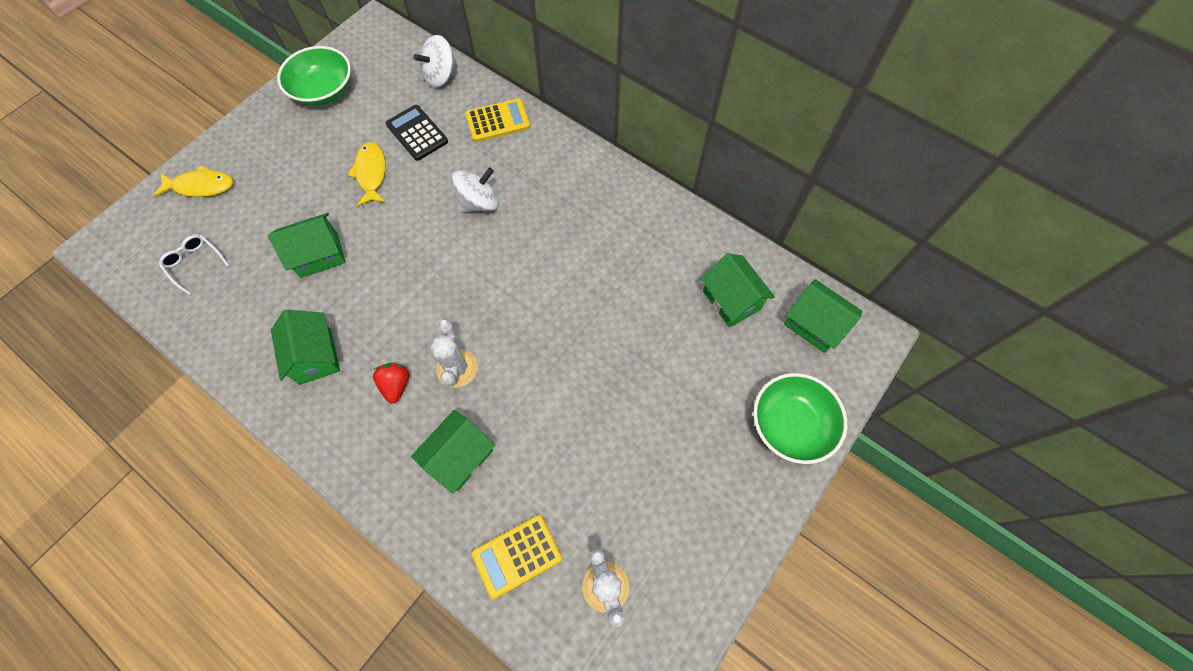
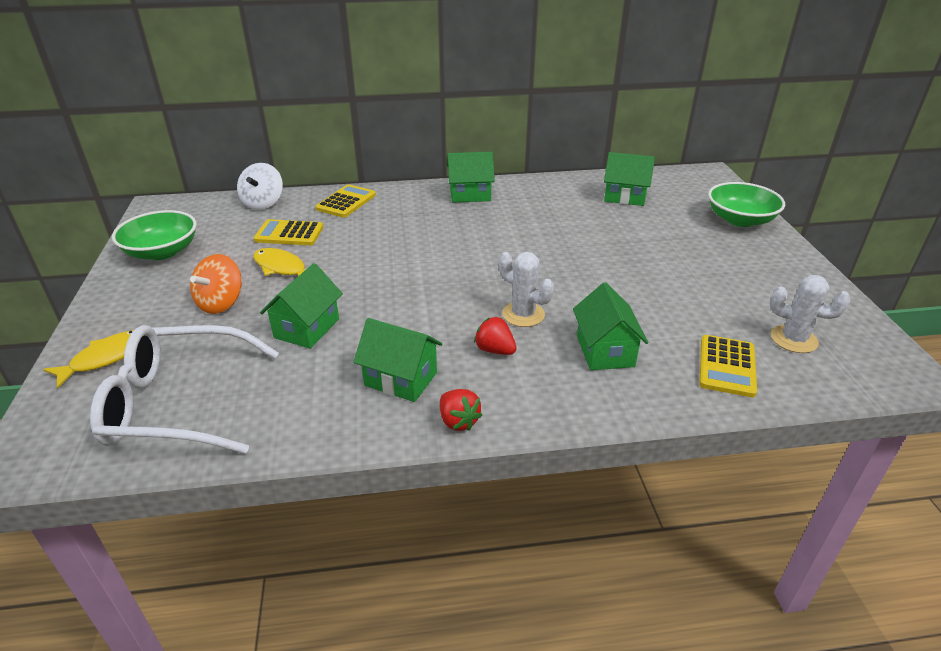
camera: 45 degrees left, 30 degrees down
white glasses [159,235,230,295] -> white glasses [90,325,279,454], size x2.37
black calculator [386,105,448,161] -> yellow calculator [254,219,323,245]
white spinning top [452,167,499,213] -> none
green house [784,279,863,353] -> green house moved to [447,152,495,202]
none -> orange spinning top [190,254,242,314]
none -> red strawberry [440,389,482,431]

